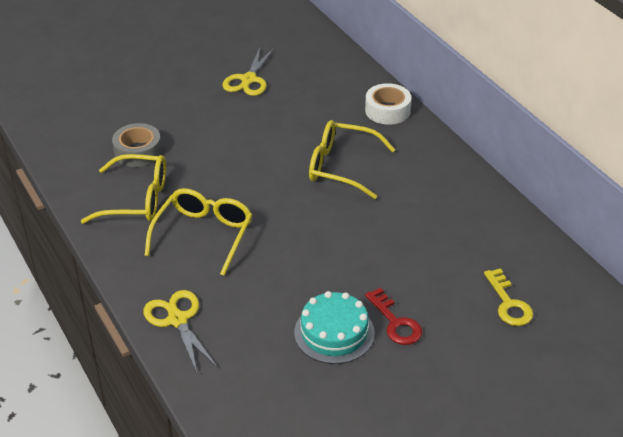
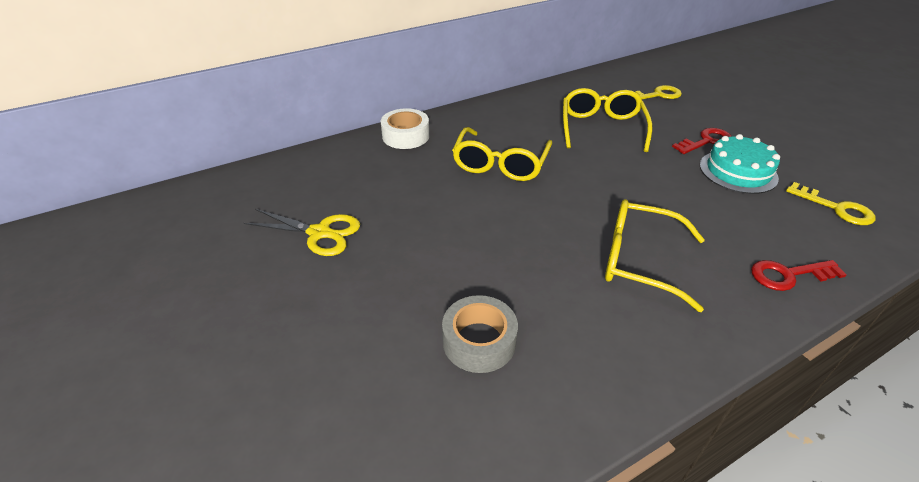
camera: 90 degrees left, 0 degrees up
yellow glasses [81,154,166,224] -> yellow glasses moved to [563,88,652,152]
yellow scissors [144,290,217,373] -> red key [751,260,847,291]
none -> yellow key [786,182,875,225]

